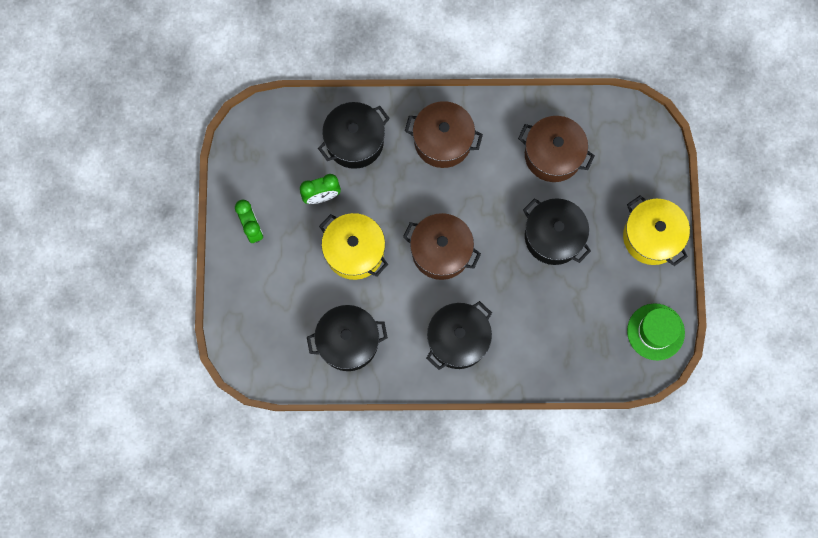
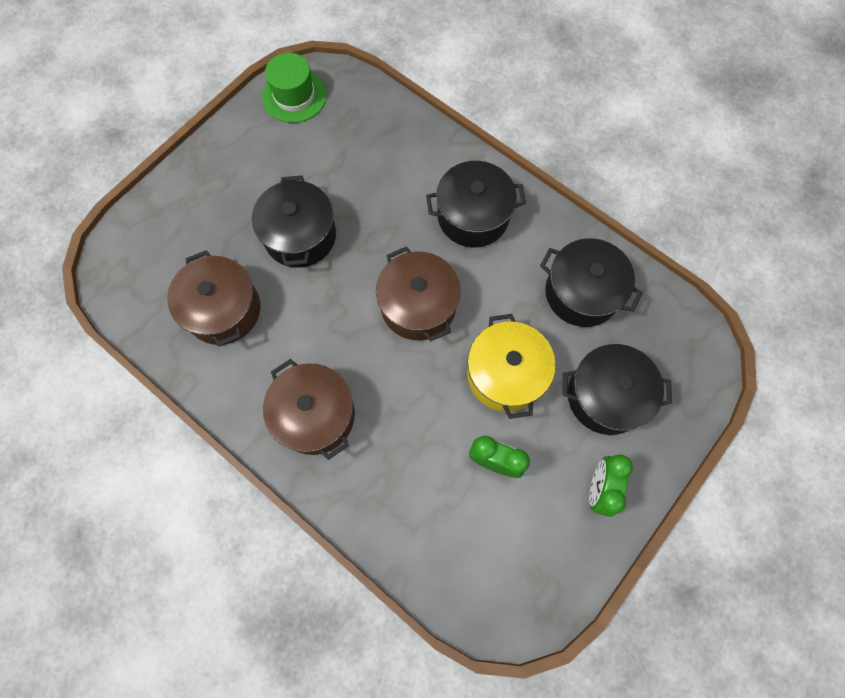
camera: 140 degrees left, 5 degrees down
black pot [318,102,390,169] -> black pot moved to [563,344,672,435]
yellow pot [623,195,690,266] -> none

